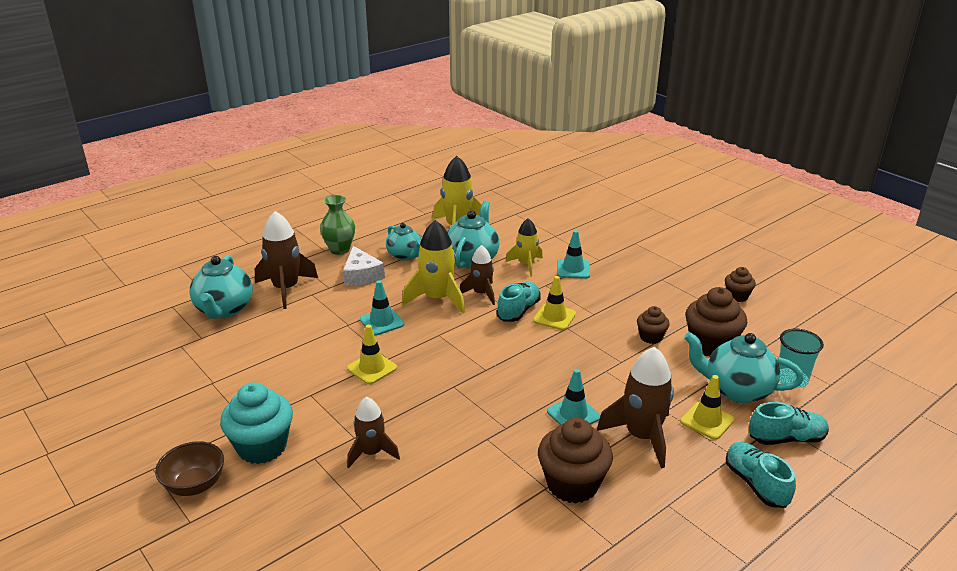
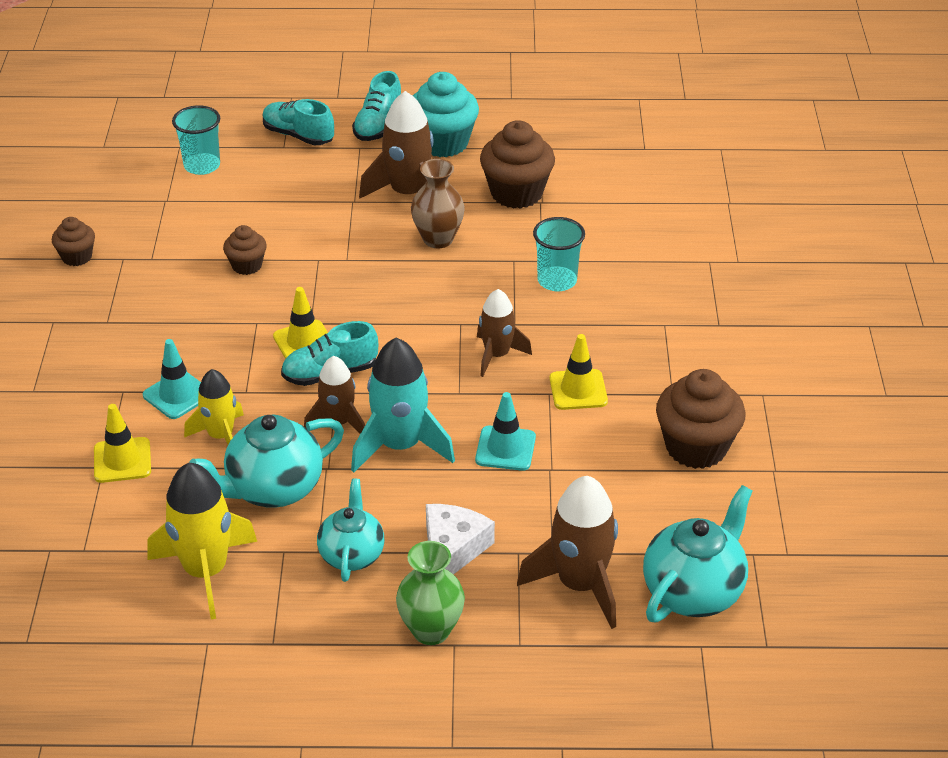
camera: 140 degrees left, 10 degrees up
brown bowl [155,441,224,496] -> none
turquoise cupcake [220,382,293,464] -> turquoise cupcake moved to [413,72,479,157]
brown rocket [347,397,400,468] -> brown rocket moved to [477,289,532,377]
yellow rocket [402,220,465,314] -> turquoise rocket [351,338,455,472]
turquoise traffic cone [547,369,601,425] -> brown vase [411,159,465,248]
yellow traffic cone [680,375,734,440] -> yellow traffic cone moved to [94,404,151,483]
turquoise teapot [684,332,804,403] -> none
brown cupcake [685,287,747,357] -> brown cupcake moved to [656,369,746,469]
none -> turquoise cup [533,217,585,291]

